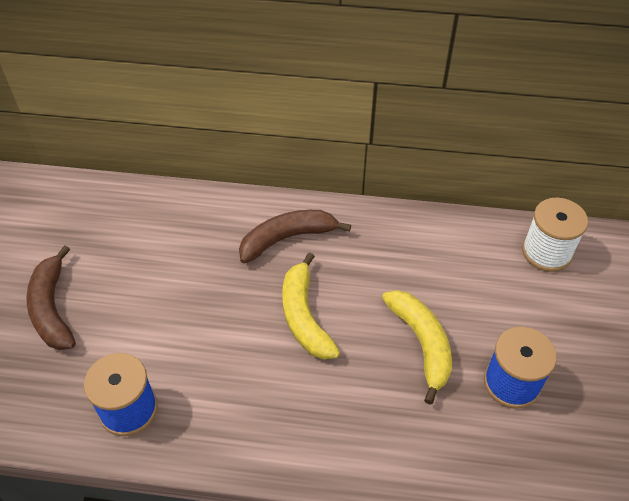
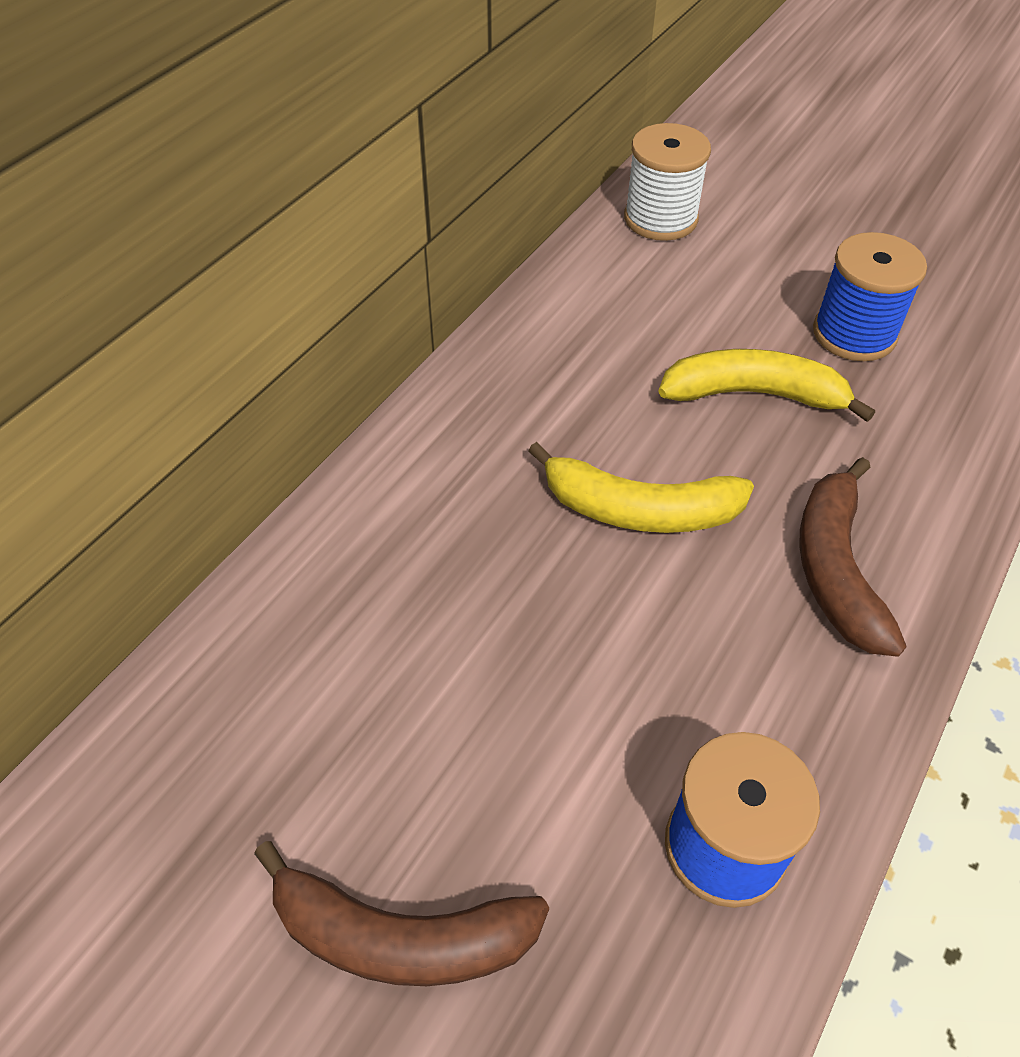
camera: 65 degrees left, 0 degrees up
brown banana [239,210,351,263] -> brown banana moved to [799,457,907,657]

